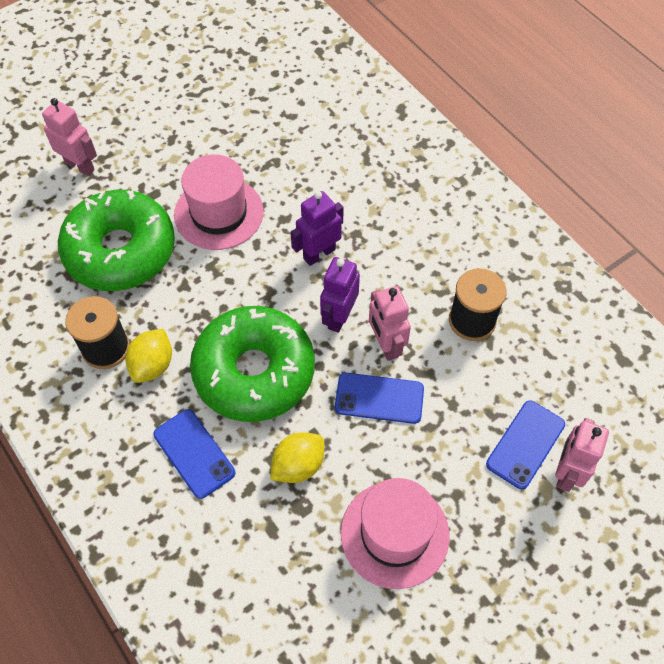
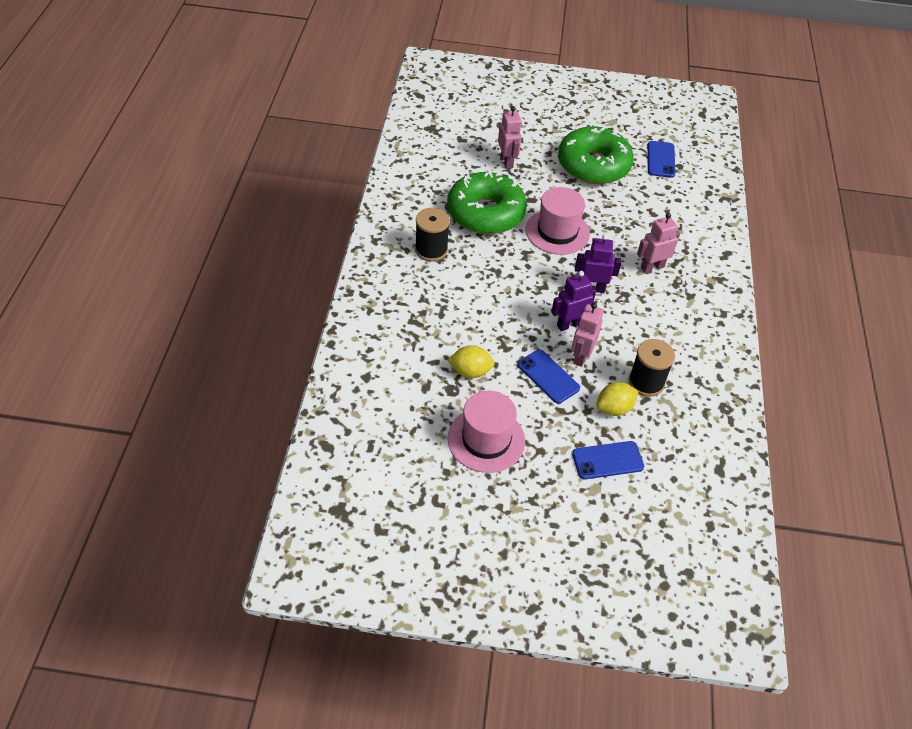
camera: 40 degrees right, 10 degrees down
yellow lemon [126,329,172,383] -> yellow lemon moved to [596,382,639,416]
blue phone [153,409,235,499] -> blue phone moved to [648,141,676,178]
green donut [190,306,315,422] -> green donut moved to [558,126,634,184]
pink robot [555,418,609,492] -> pink robot moved to [637,213,680,273]

